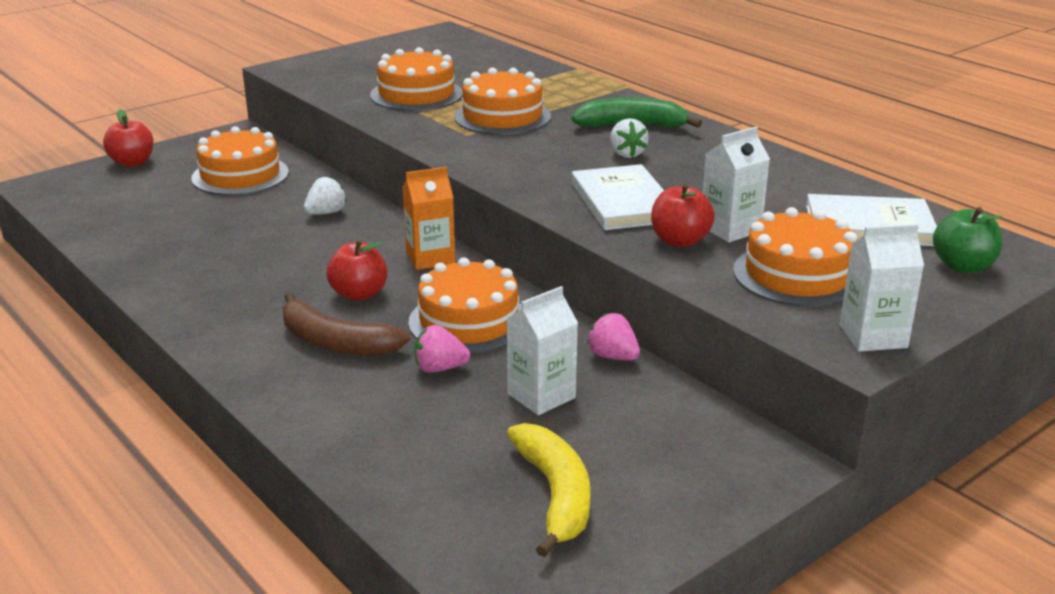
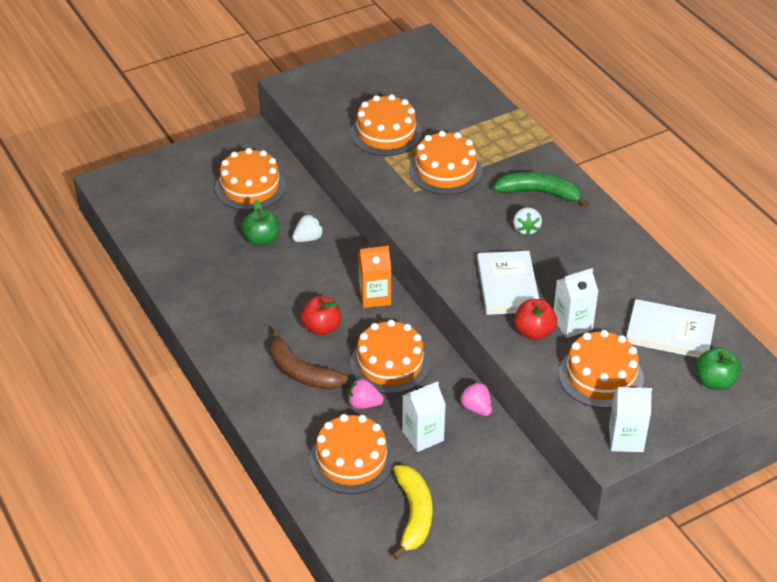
camera: 10 degrees right, 15 degrees up
red apple [103,109,154,167] -> none
none -> green apple [241,200,280,246]
none -> orange cake [309,414,394,494]

